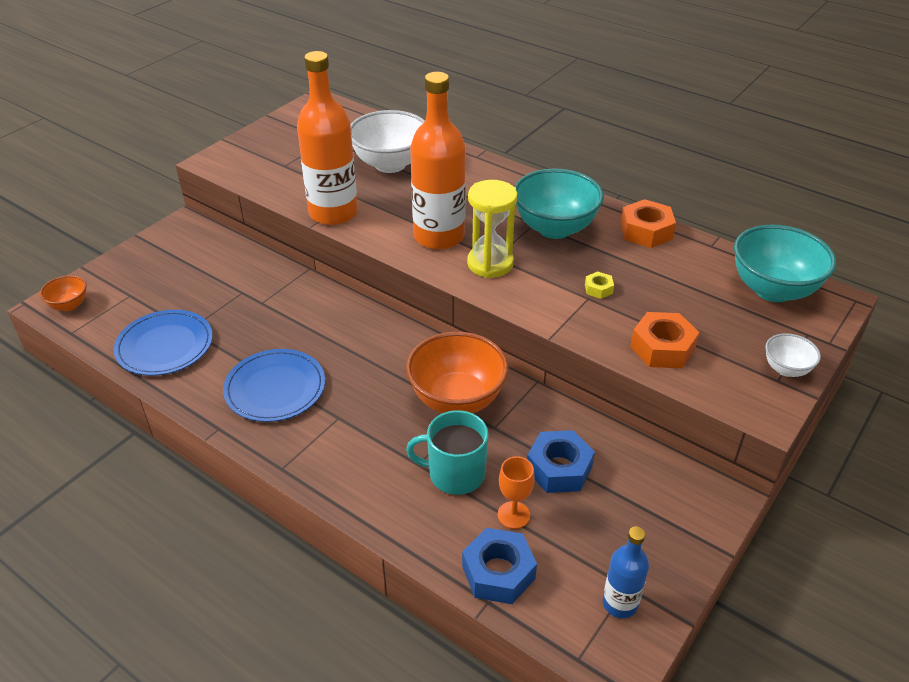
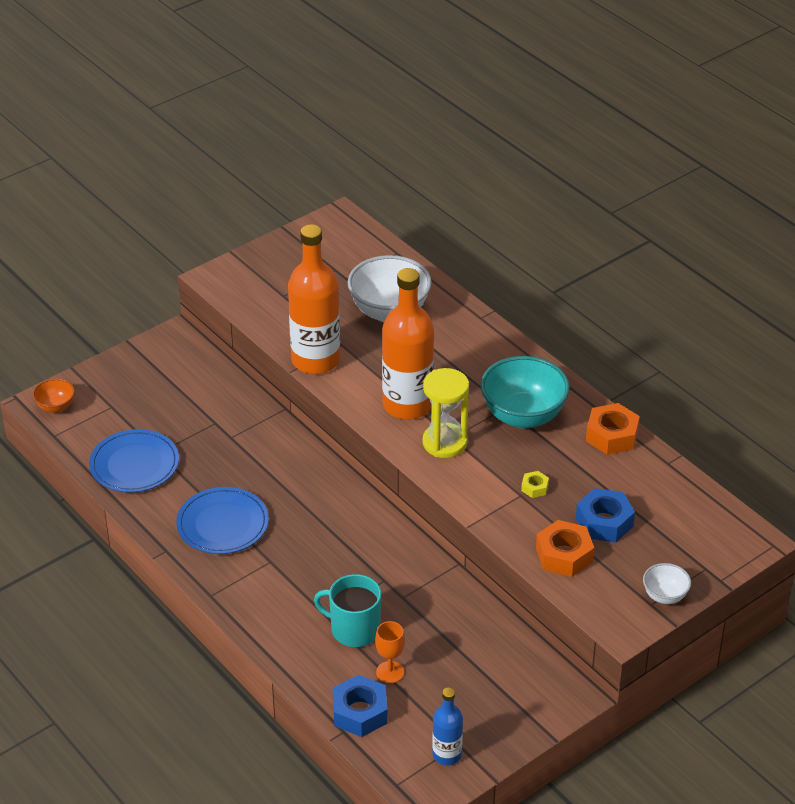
camera: 15 degrees right, 0 degrees up
orange bowl [406,332,509,413] -> none
blue nut [527,430,595,493] -> blue nut moved to [576,488,635,543]
turquoise bowl [734,225,836,302] -> none

